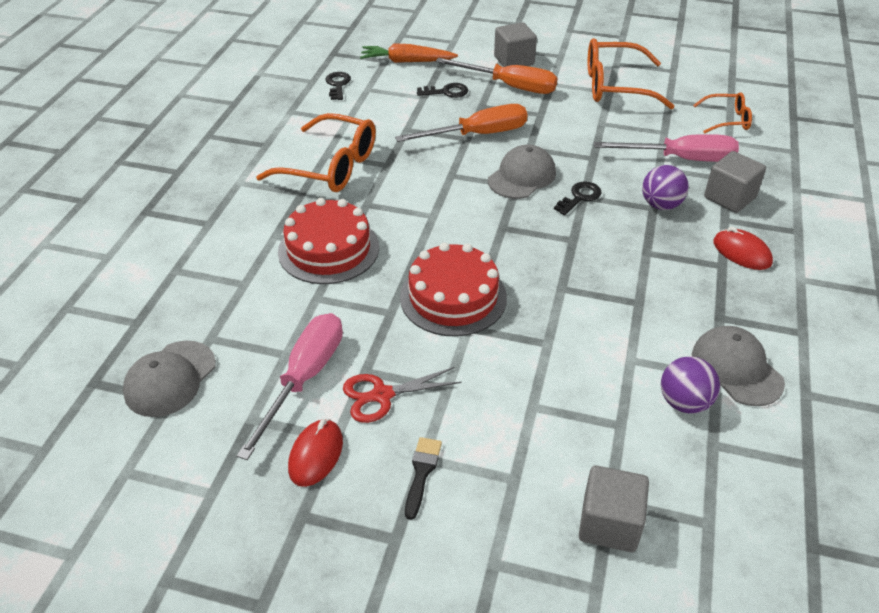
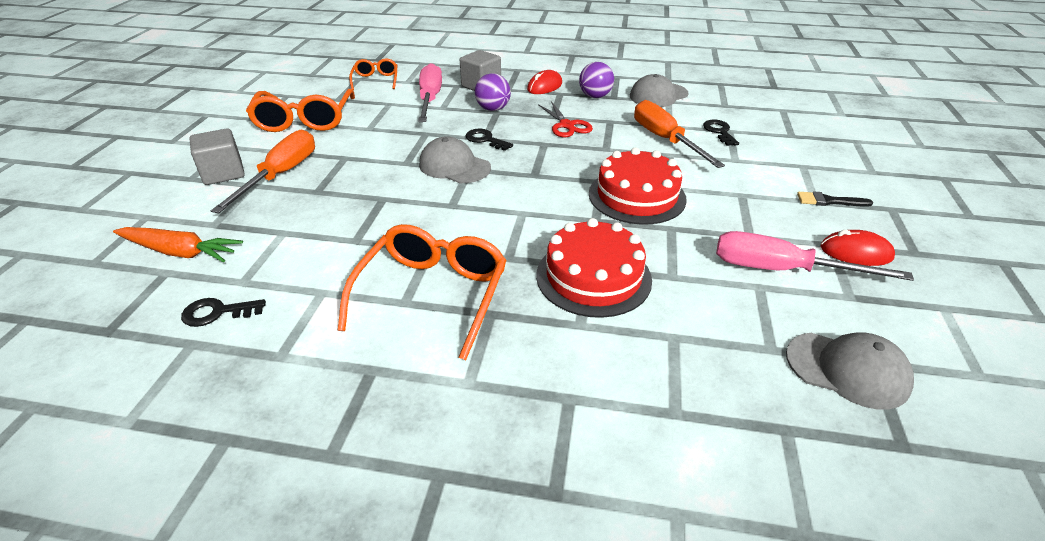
camera: 95 degrees left, 5 degrees down
red scissors [343,367,462,423] -> red scissors moved to [538,101,593,137]
orange carrot [360,43,458,63] -> orange carrot turned 75 degrees counterclockwise [113,227,243,262]
orange screwdriver [395,104,527,142] -> orange screwdriver moved to [634,100,725,168]
black key [417,83,468,98] -> black key moved to [703,120,739,146]
grey cube [579,465,649,552] -> none
purple ball [661,356,720,414] -> purple ball moved to [579,62,614,98]

